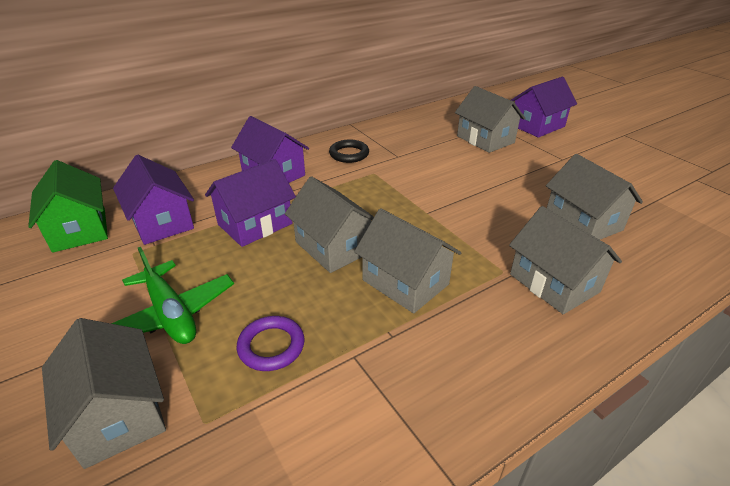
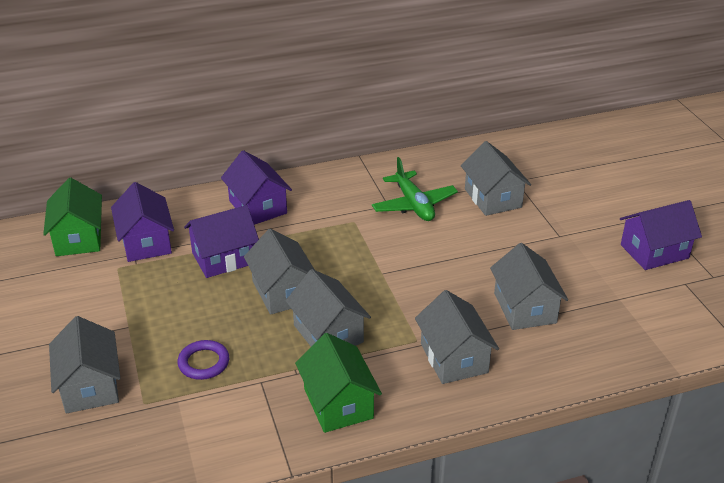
camera: 15 degrees right, 0 degrees up
green plane [111,247,234,344] -> green plane moved to [372,157,458,221]
black ring [329,140,369,163] -> none
purple house [511,77,577,138] -> purple house moved to [620,200,702,270]
none -> green house [295,333,382,433]

